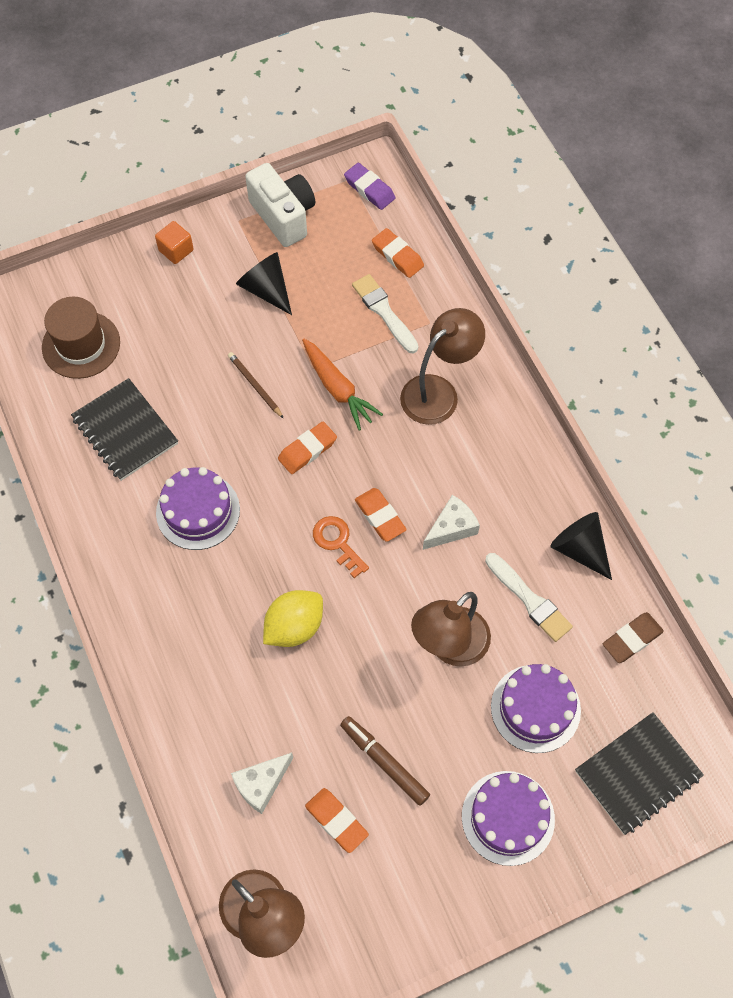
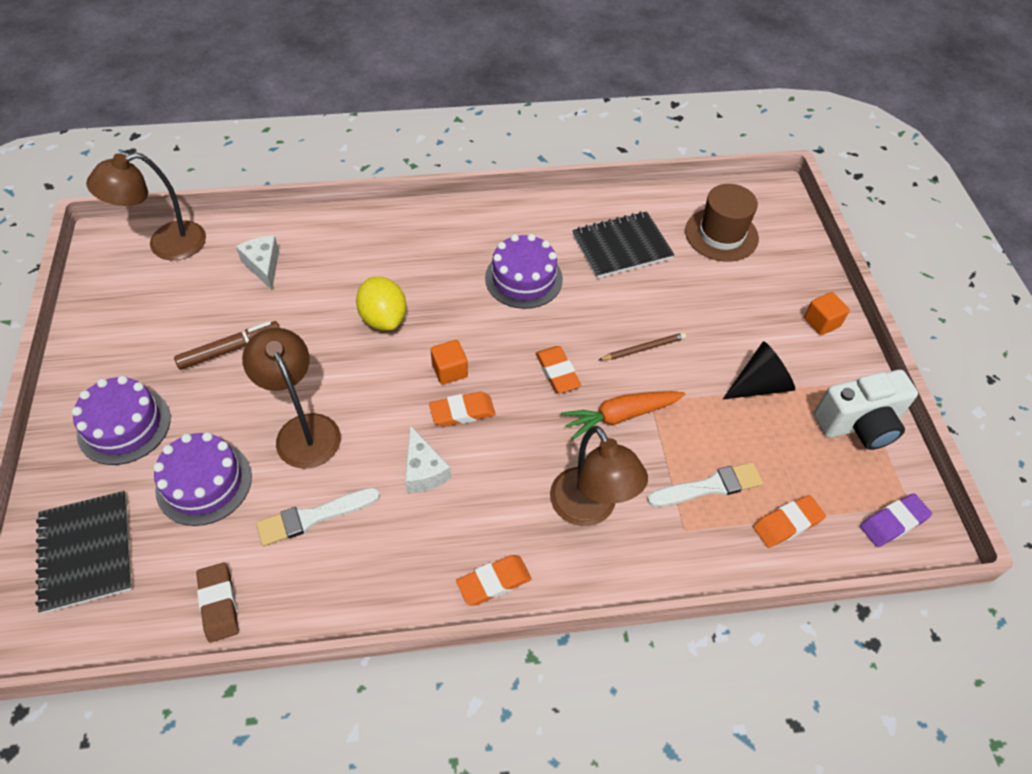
camera: 105 degrees right, 10 degrees down
orange eraser [305,788,369,853] -> orange eraser moved to [456,555,532,605]
orange key [313,516,369,578] -> orange cube [431,340,468,384]
black cone [551,512,612,580] -> none

